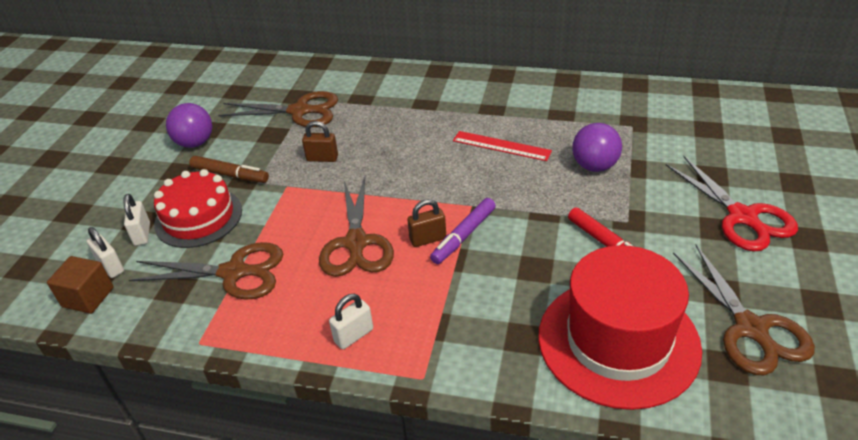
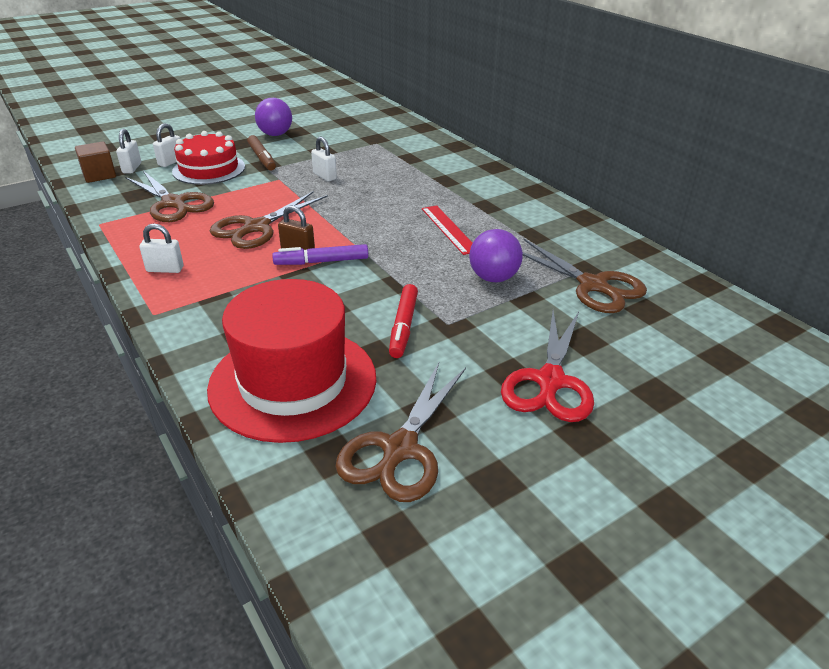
camera: 40 degrees right, 5 degrees down
brown scissors [218,91,338,127] -> brown scissors moved to [523,239,647,313]
brown padlock [302,121,338,162] -> white padlock [311,136,337,181]

